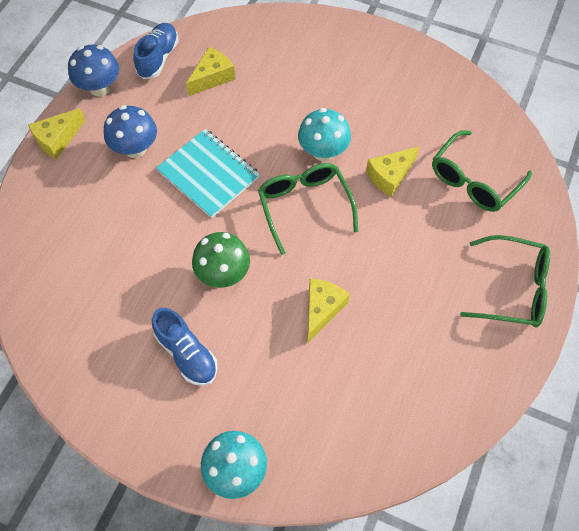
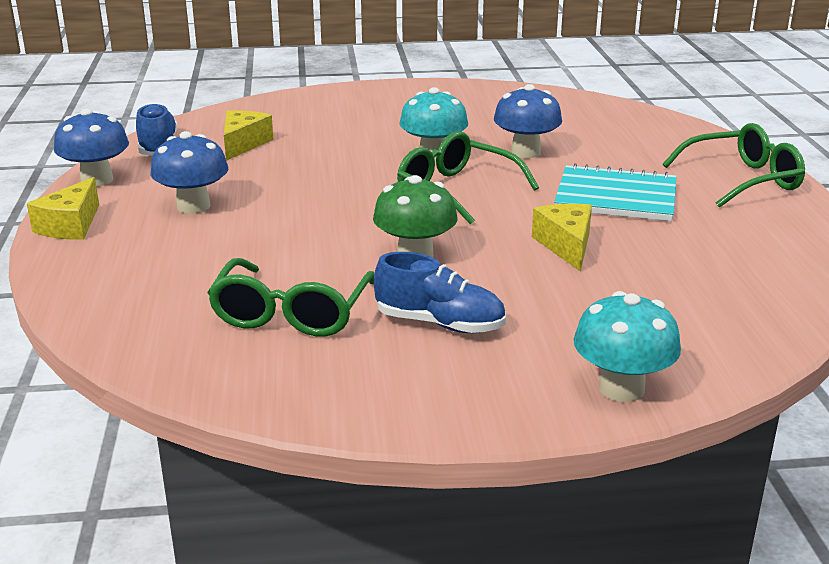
camera: 30 degrees left, 35 degrees down
turquoise notebook [156,129,260,218] -> turquoise notebook moved to [554,163,677,221]
yellow cheese [366,146,420,197] -> blue mushroom [494,84,562,158]
green glasses [432,130,532,212] -> green glasses moved to [207,258,374,336]

